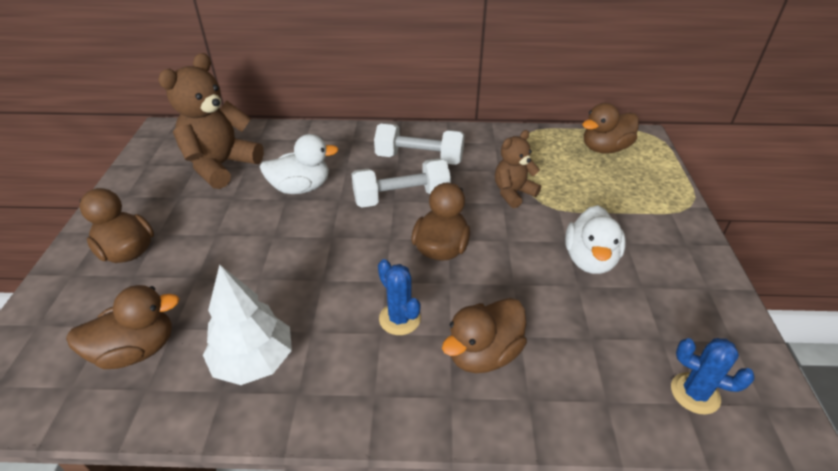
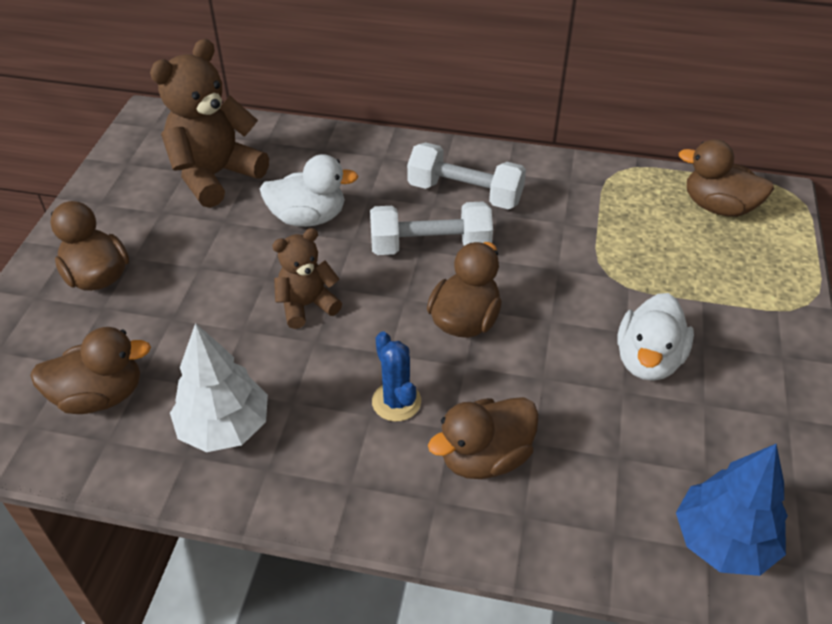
camera: 10 degrees right, 5 degrees up
brown teddy bear [495,130,541,208] -> brown teddy bear moved to [272,228,342,329]
brown duck [582,103,639,154] -> brown duck turned 45 degrees clockwise [679,139,774,217]
blue cactus [671,338,754,415] -> blue tree [676,444,788,576]

